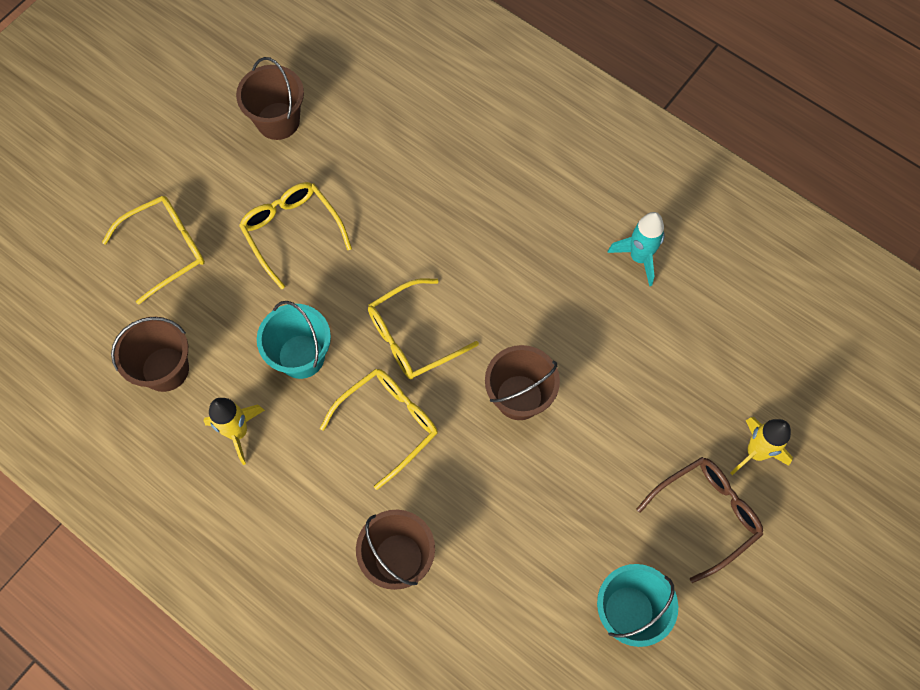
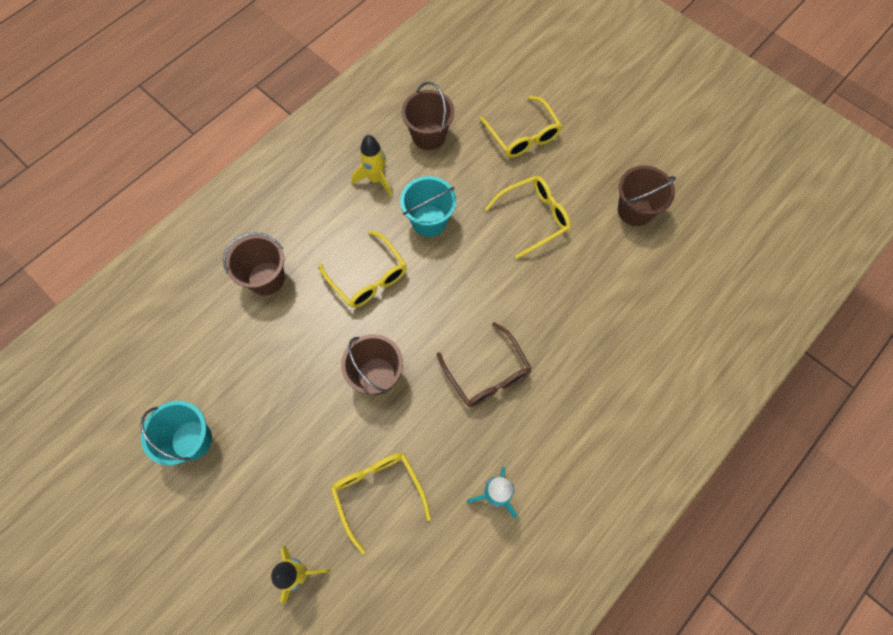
camera: 95 degrees right, 0 degrees up
yellow glasses [368,278,479,379] -> yellow glasses moved to [331,453,431,554]
brown glasses [637,457,763,583] -> brown glasses moved to [437,322,532,407]

